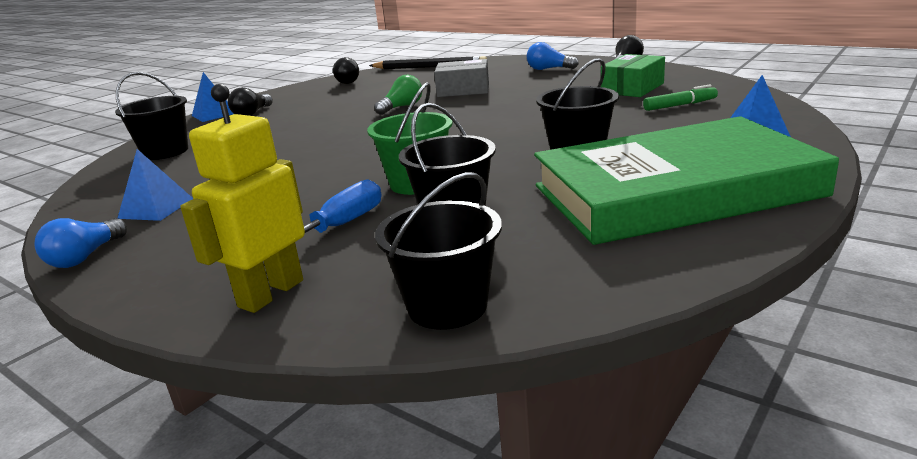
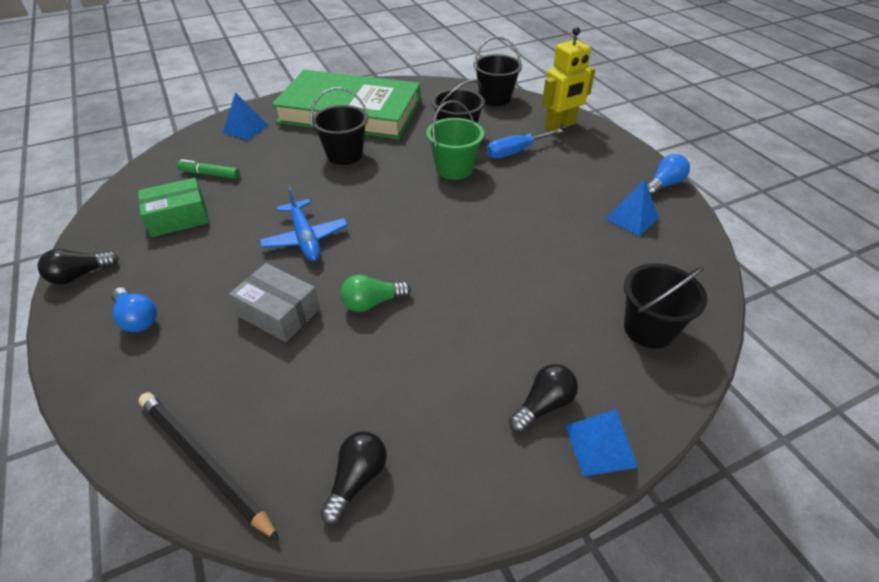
camera: 155 degrees left, 20 degrees up
none -> blue plane [259,187,348,262]

